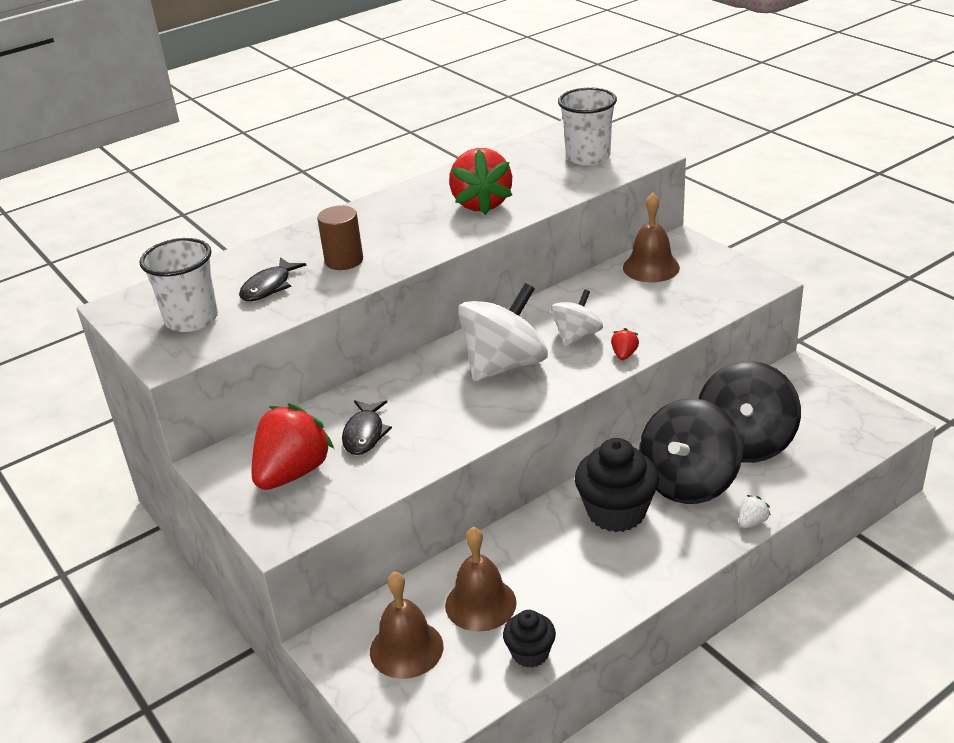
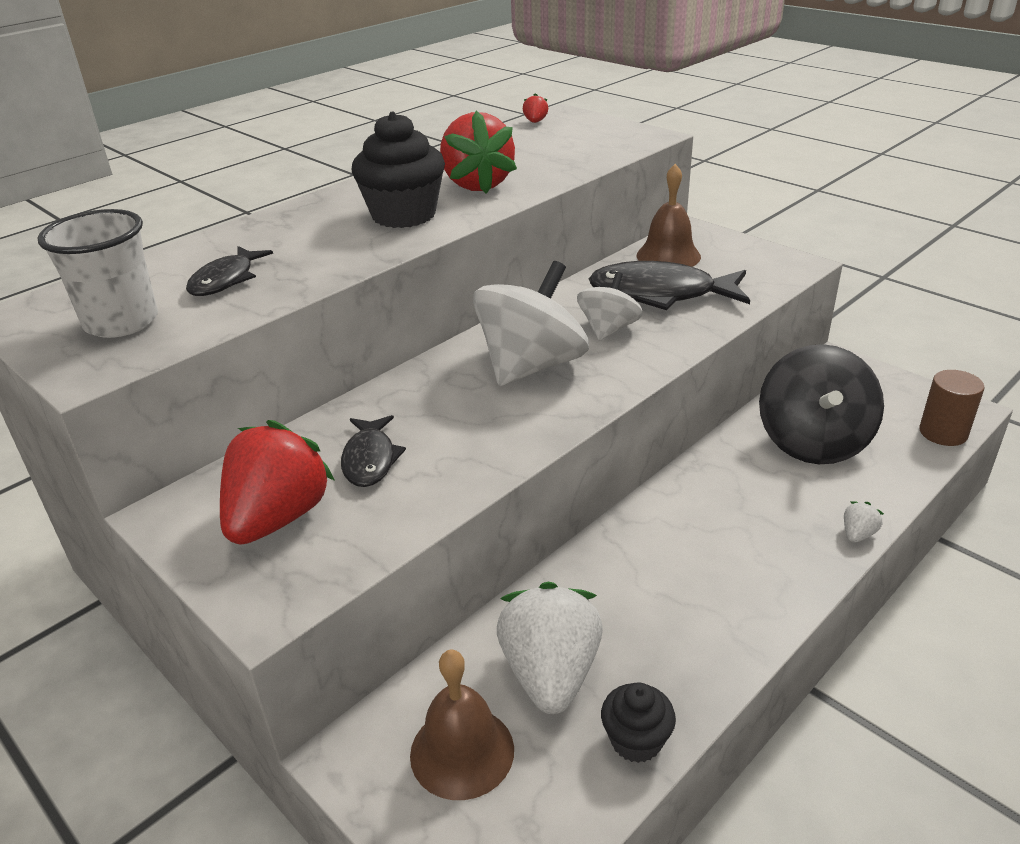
camera: 10 degrees left, 0 degrees up
brown cylinder [317,206,363,270] -> brown cylinder moved to [919,370,985,446]
brown bell [445,527,517,632] -> white strawberry [497,582,603,714]
white cup [558,87,617,166] -> none
black cupcake [575,438,659,532] -> black cupcake moved to [352,112,445,228]
red strawberry [611,328,639,360] -> red strawberry moved to [523,93,548,123]
black spinning top [639,398,743,504] -> none
none -> black fish [589,261,750,310]

